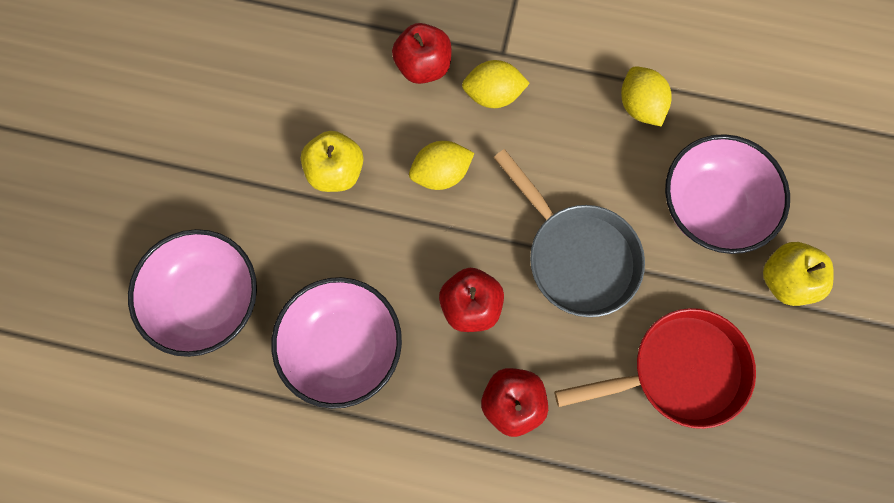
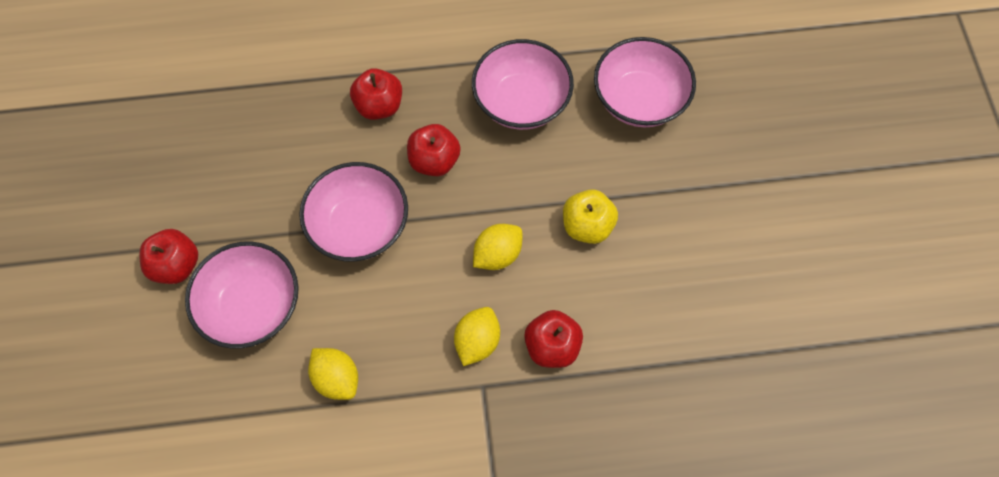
camera: 160 degrees right, 10 degrees down
yellow lemon [462,60,530,108] -> yellow lemon turned 45 degrees counterclockwise [454,307,500,366]
grey pan [493,149,645,317] -> pink bowl [299,162,408,262]
red pan [555,308,756,429] -> none
yellow apple [763,242,833,306] -> red apple [139,229,198,284]

